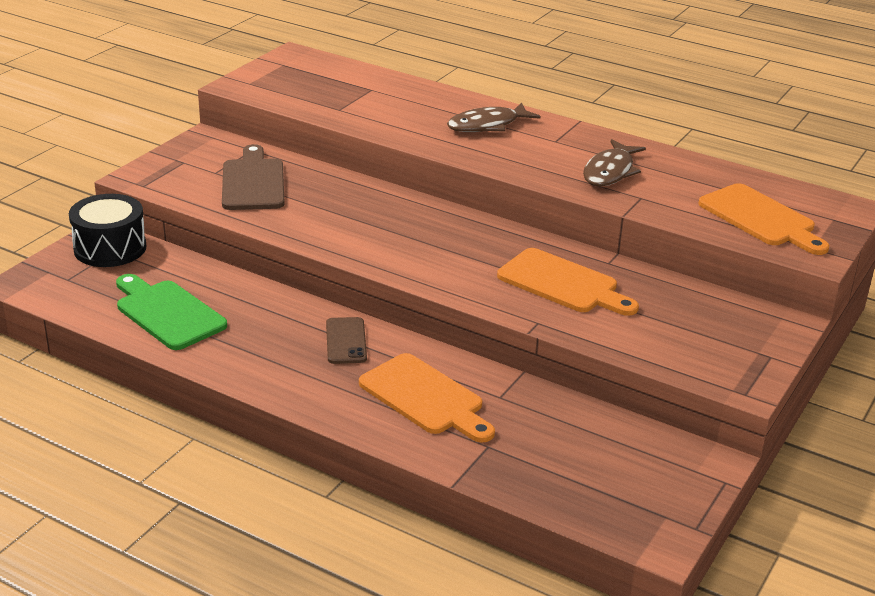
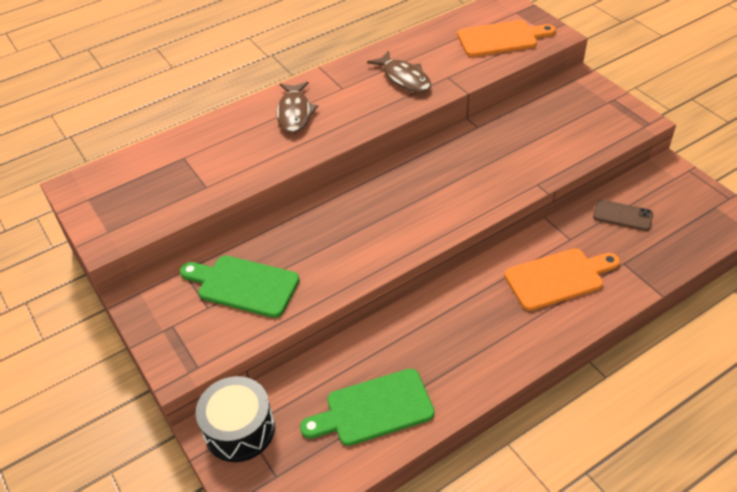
camera: 60 degrees left, 15 degrees up
brown cutting board [222,144,285,210] -> green cutting board [180,256,300,318]
brown phone [326,317,367,364] -> brown phone moved to [593,199,653,231]
orange cutting board [497,248,639,316] -> none

